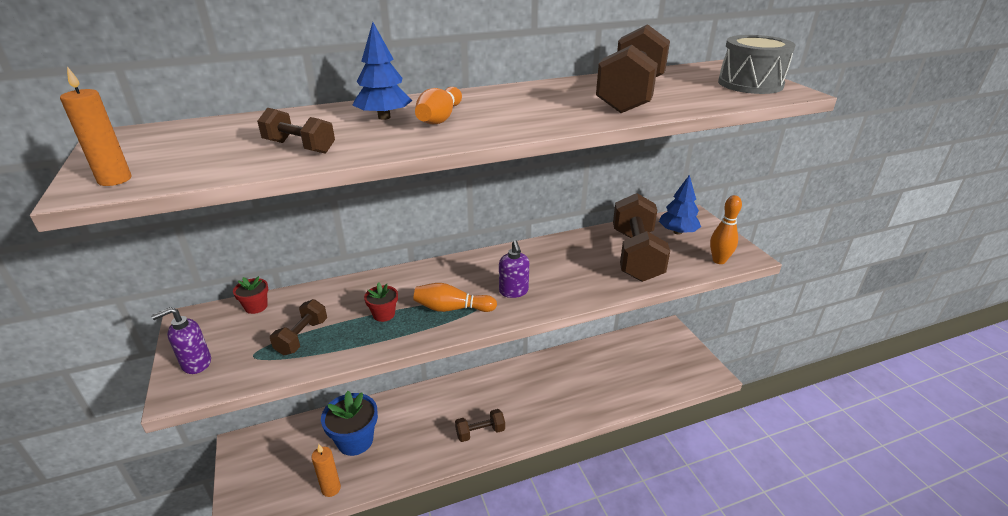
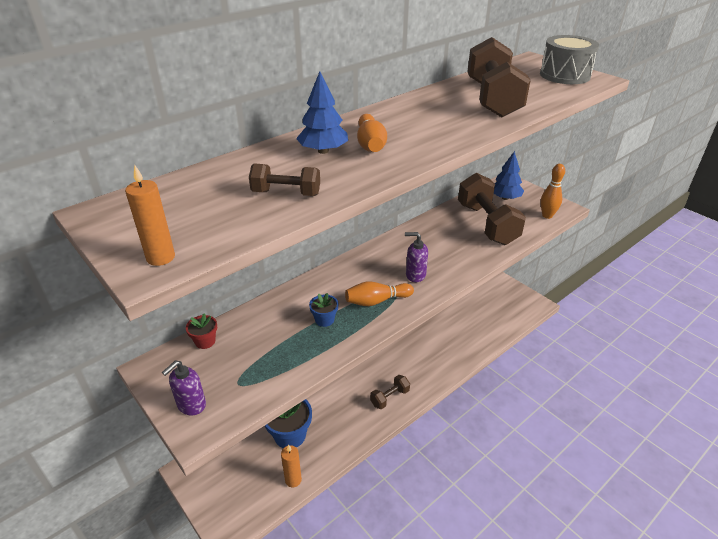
camera: 20 degrees left, 5 degrees up
brown dumbbell [270,299,327,355] -> none
red flower pot [364,282,398,322] -> blue flower pot [309,293,339,327]
purple soap dispenser [499,240,529,298] -> purple soap dispenser turned 135 degrees clockwise [405,232,428,282]

